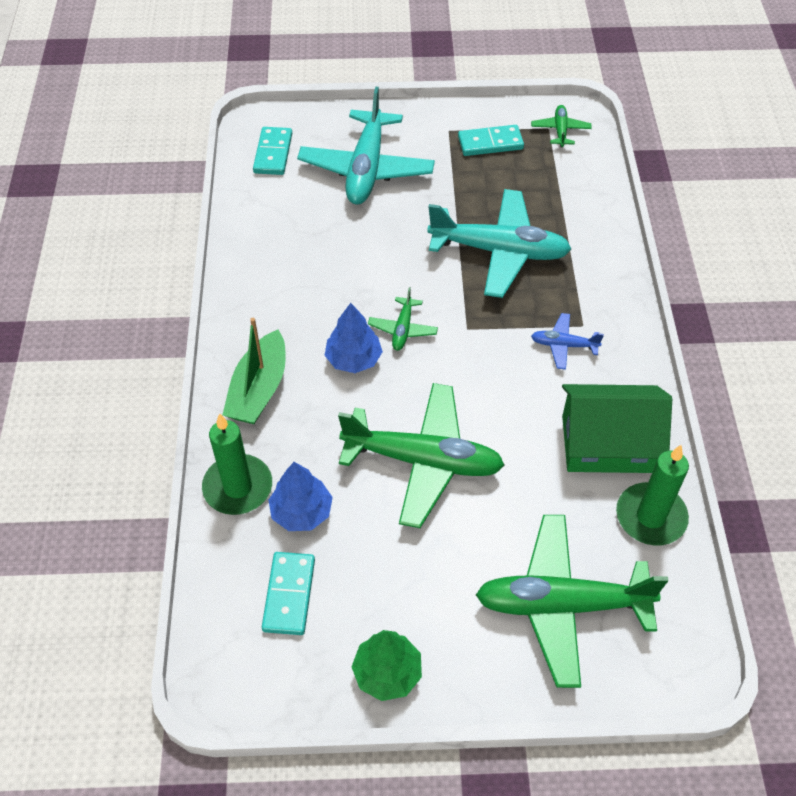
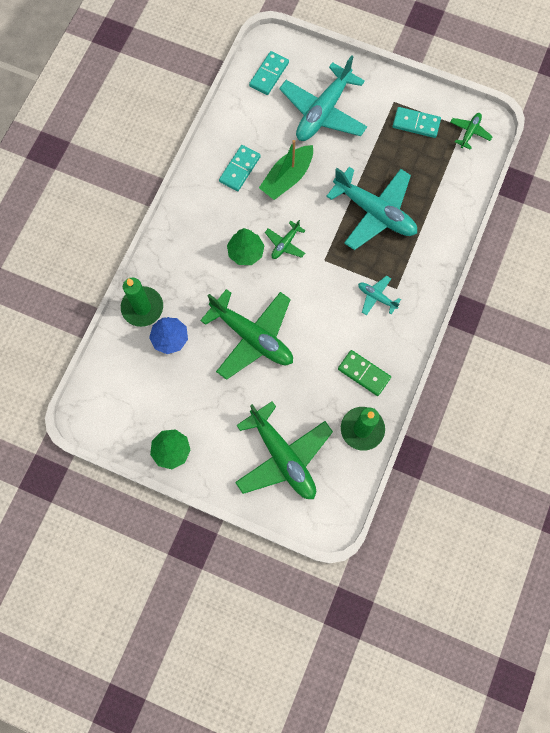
camera: 25 degrees right, 20 degrees up
green boat [222,318,286,424] -> green boat moved to [259,140,313,200]
turquoise domino [262,552,315,635] -> turquoise domino moved to [219,145,261,191]
blue tree [324,303,383,373] -> green tree [227,228,265,265]
green plane [476,515,668,688] -> green plane turned 150 degrees counterclockwise [235,401,333,499]
blue plane [531,313,604,370] -> turquoise plane [358,276,401,315]
green house [562,384,672,473] -> green domino [338,350,391,396]

